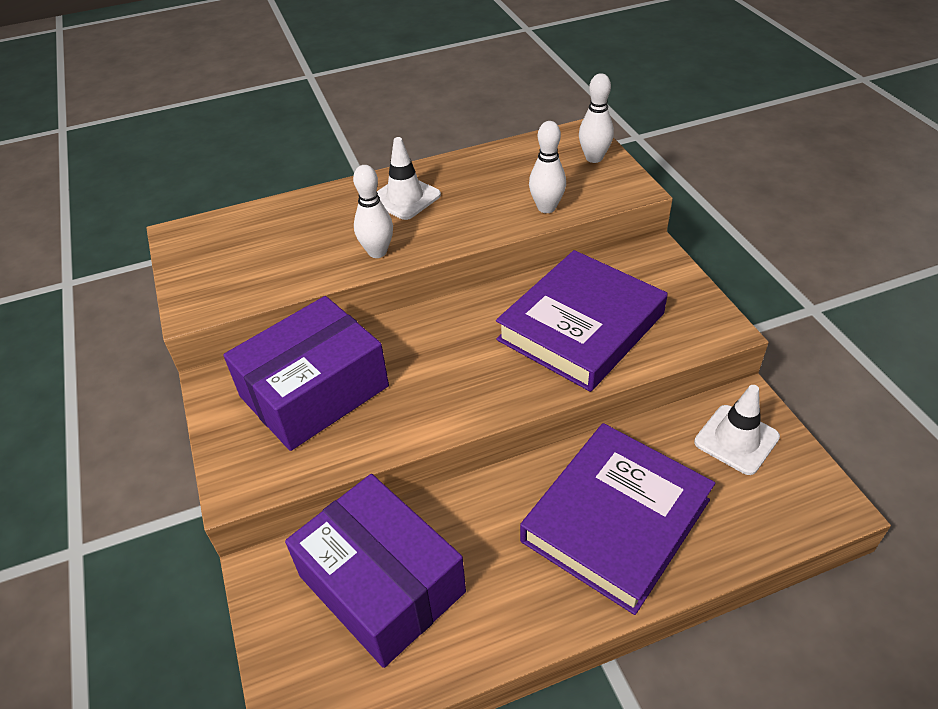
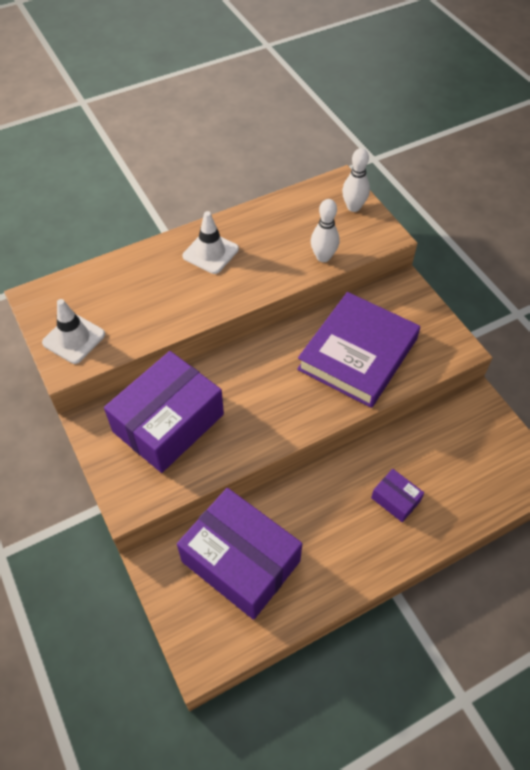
camera: 10 degrees left, 10 degrees up
white bowling pin [353,165,393,258] -> none
purple book [520,423,715,615] -> purple box [371,469,424,522]
white traffic cone [694,385,780,475] -> white traffic cone moved to [42,299,105,364]

